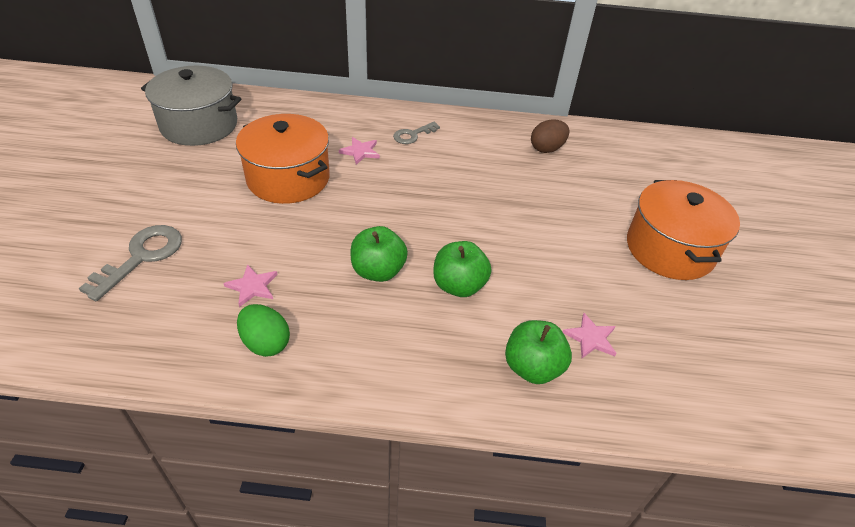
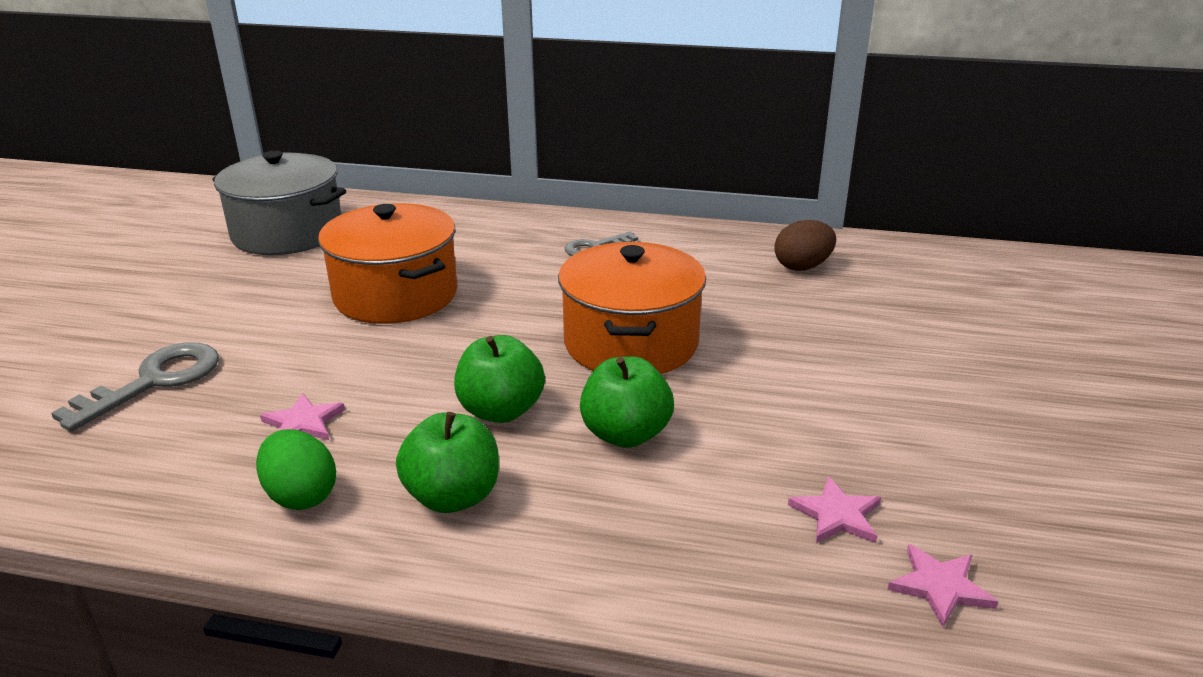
camera: 10 degrees right, 15 degrees down
pink star [339,137,380,165] -> pink star moved to [887,544,999,627]
green apple [505,320,572,384] -> green apple moved to [396,412,499,513]
orange pot [627,180,740,280] -> orange pot moved to [558,242,706,374]

